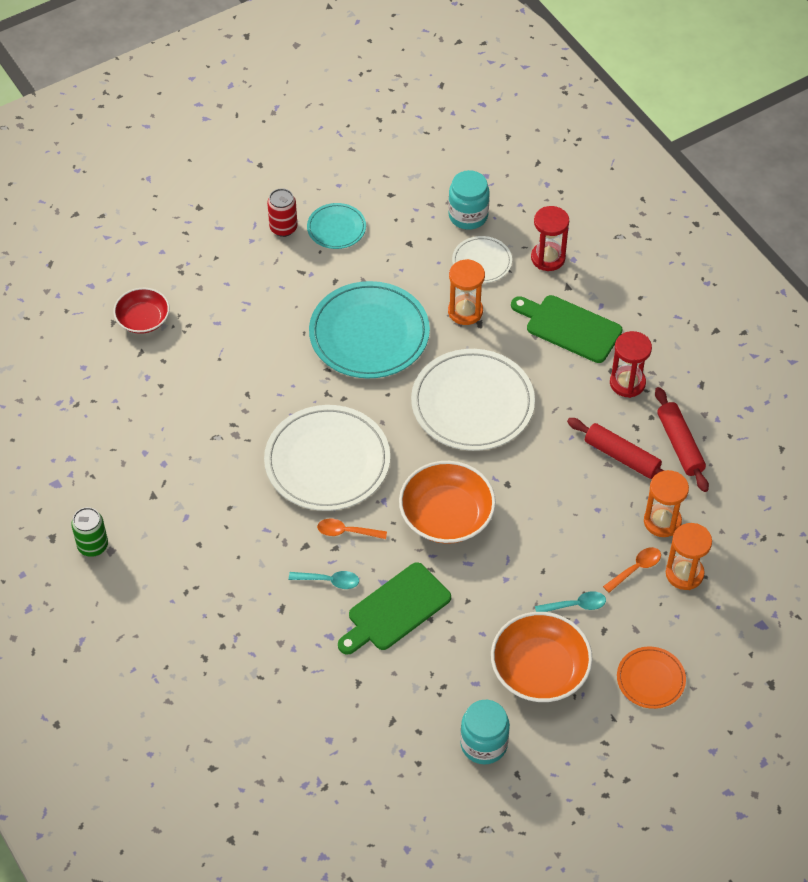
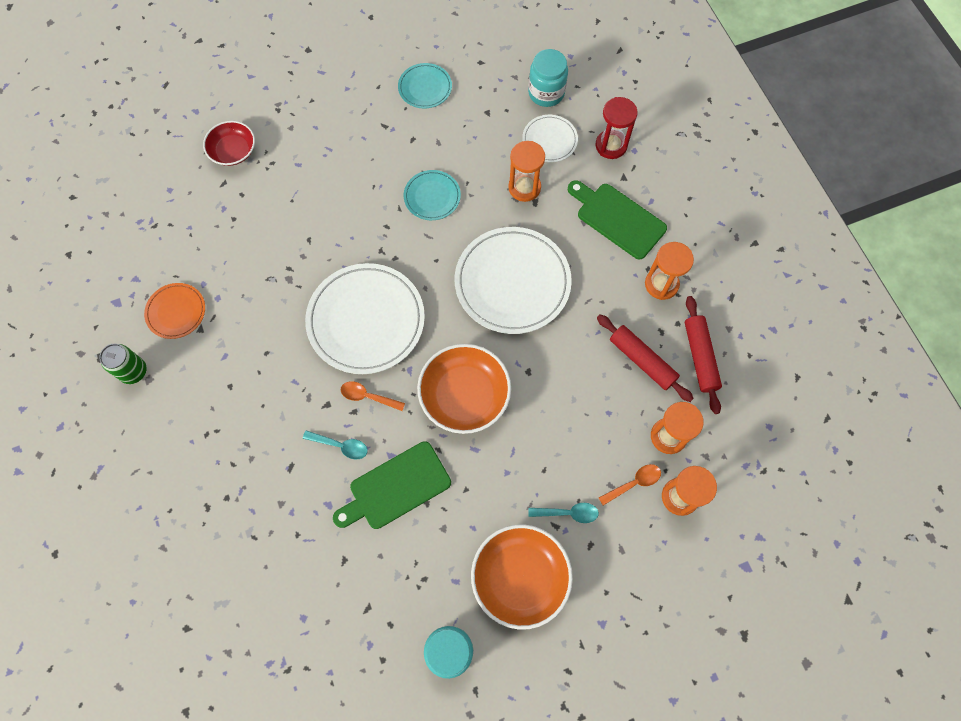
camera: 10 degrees right, 15 degrees up
red can [267,188,298,237] -> none
turquoise plate [309,281,430,379] -> turquoise plate [404,170,461,220], size x0.51
red hourglass [610,331,652,398] -> orange hourglass [645,242,694,300]
orange plate [617,646,686,709] -> orange plate moved to [144,283,205,339]

